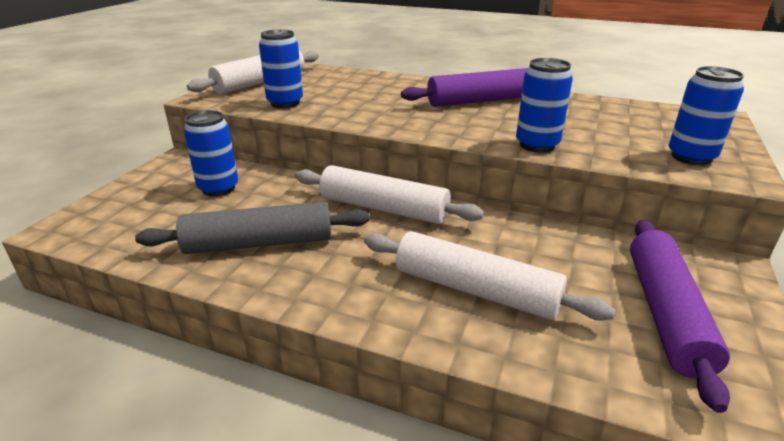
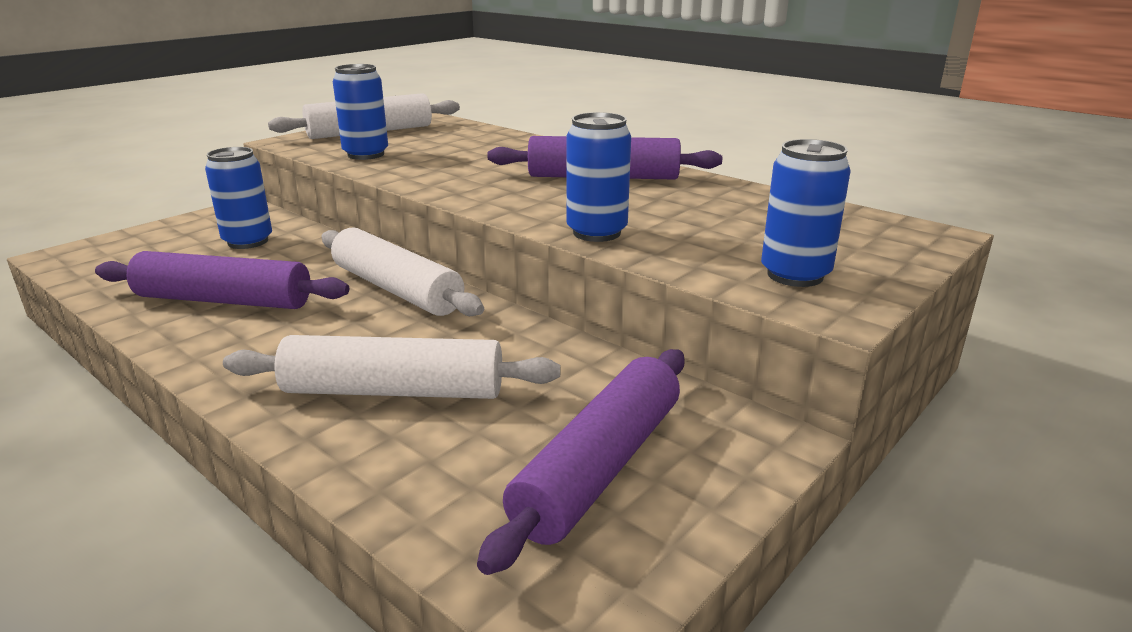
camera: 20 degrees right, 5 degrees down
grey rolling pin [135,202,370,254] -> purple rolling pin [95,251,349,309]
white rolling pin [364,231,615,321] -> white rolling pin turned 45 degrees counterclockwise [223,335,561,399]

